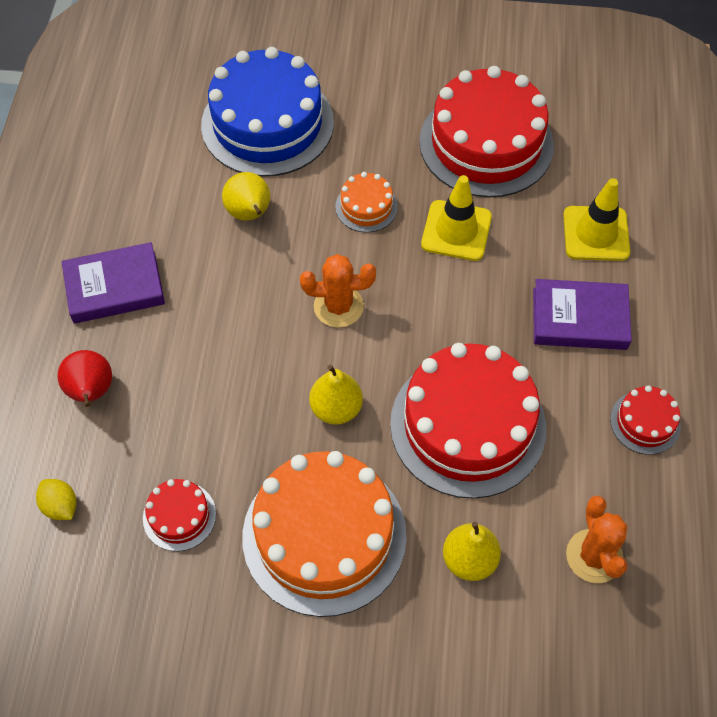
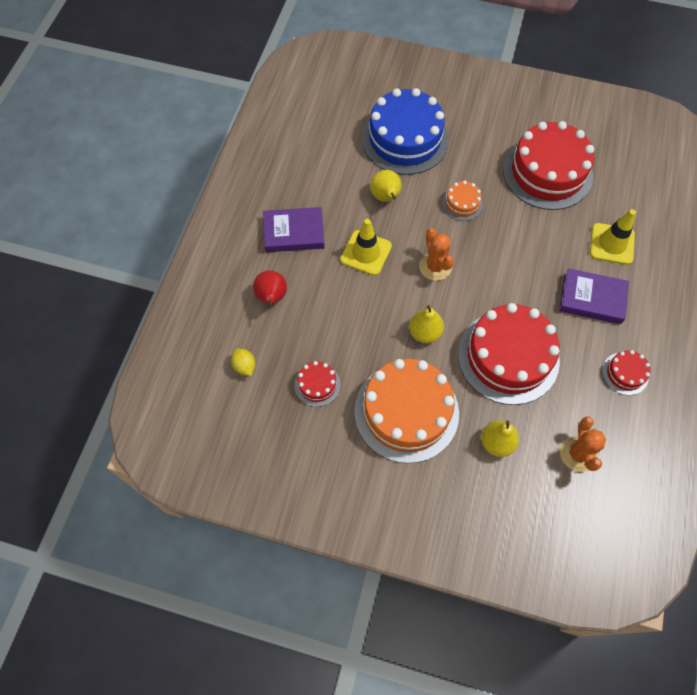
camera: 10 degrees right, 5 degrees up
orange cactus [300,254,376,328] -> orange cactus turned 60 degrees clockwise [419,228,454,281]
yellow traffic cone [421,175,492,261] -> yellow traffic cone moved to [340,219,392,276]

